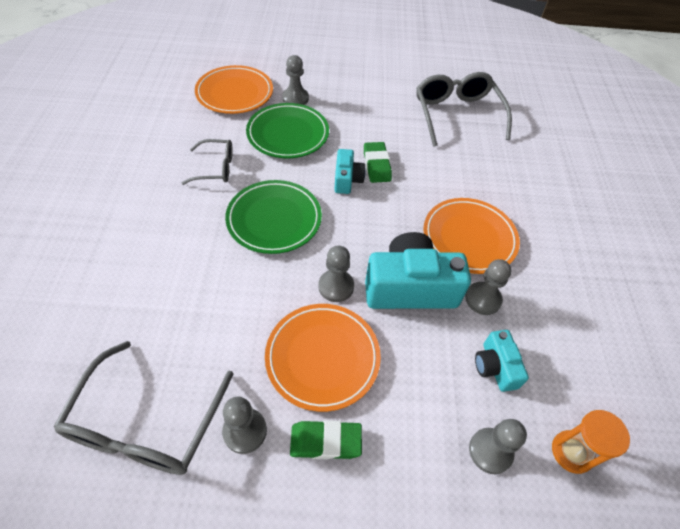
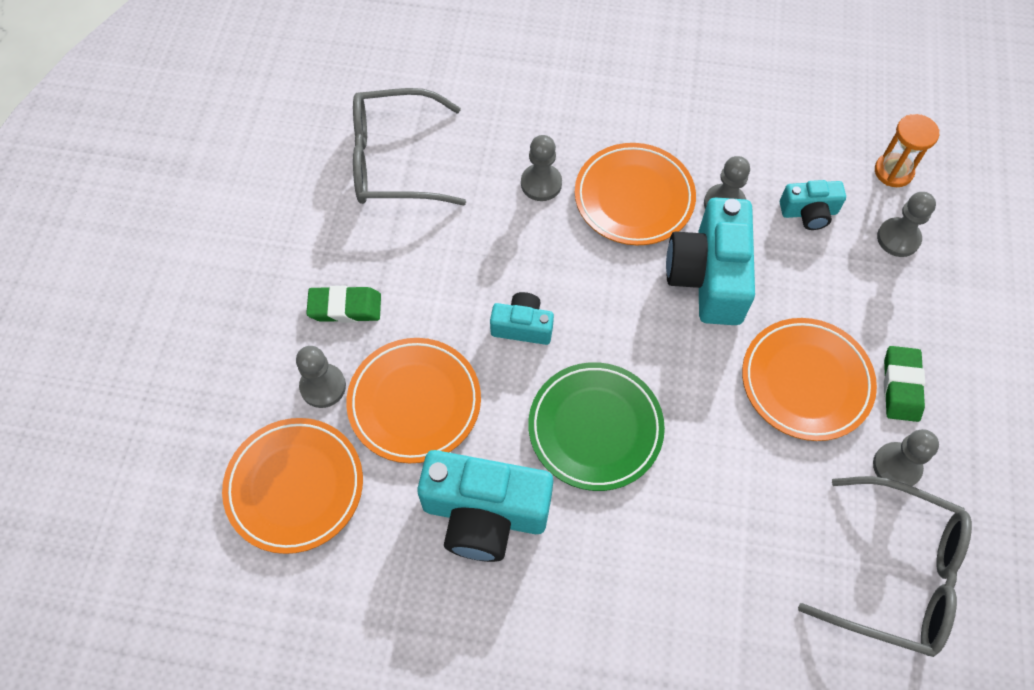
camera: 80 degrees left, 10 degrees up
grey glasses [181,139,233,185] -> turquoise camera [417,450,553,562]
green plate [246,103,329,158] -> orange plate [346,338,481,463]
grey pawn [318,246,354,302] -> grey pawn moved to [521,135,562,201]
green eraser [364,142,392,183] -> green eraser moved to [306,286,381,323]

